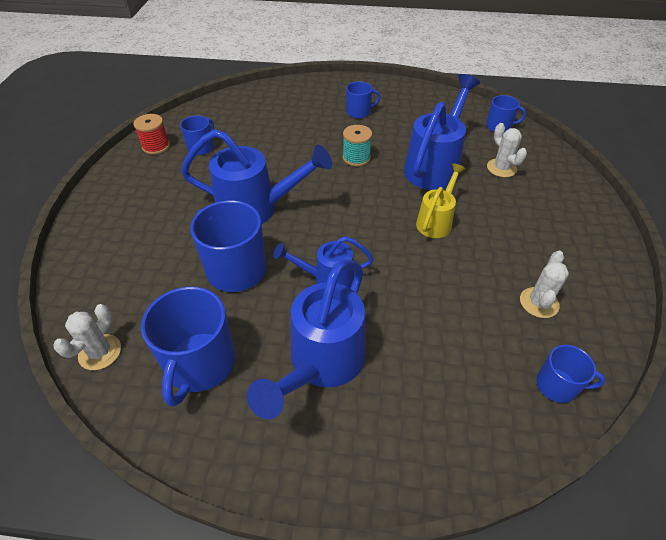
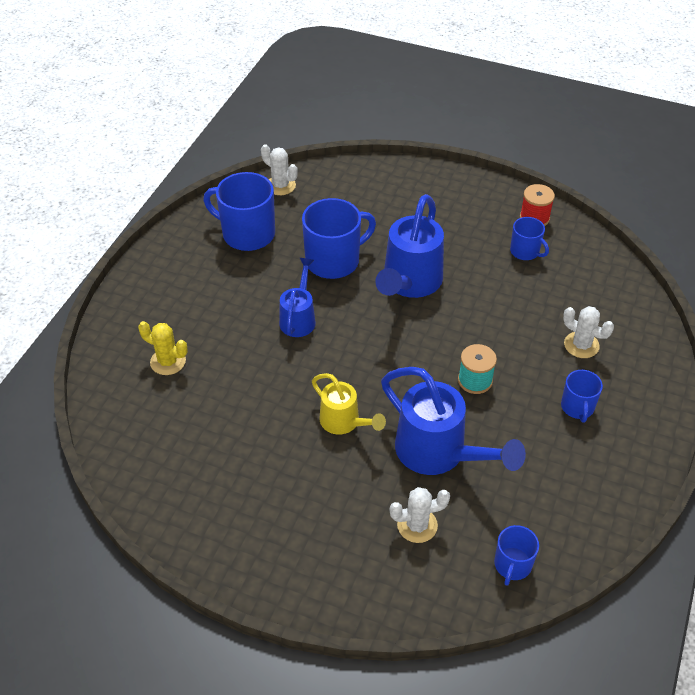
camera: 105 degrees right, 0 degrees up
blue watering can [247,260,366,419] -> none
white cactus [520,251,569,318] -> white cactus moved to [563,306,614,358]
blue mug [536,345,605,403] -> none
none -> yellow cactus [138,321,188,375]

